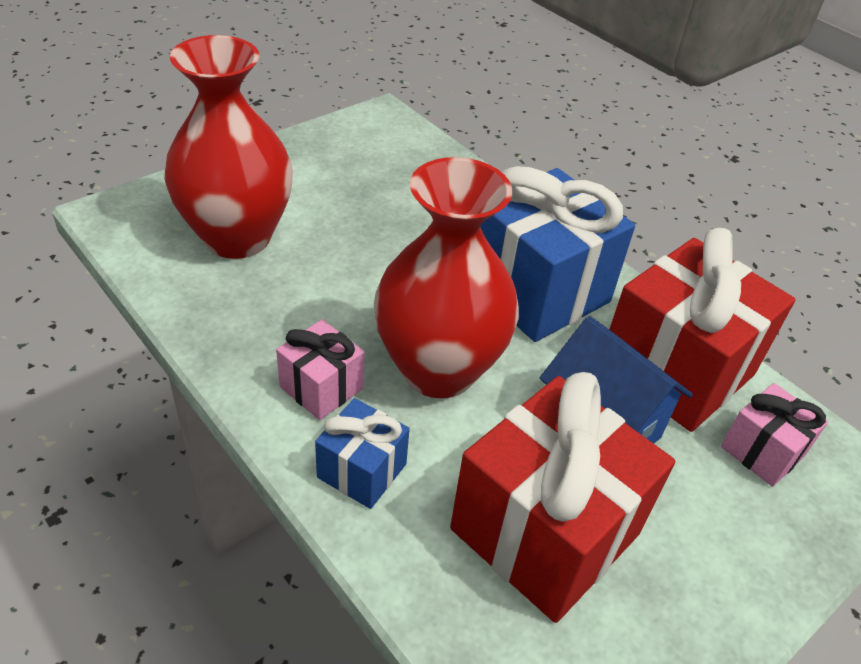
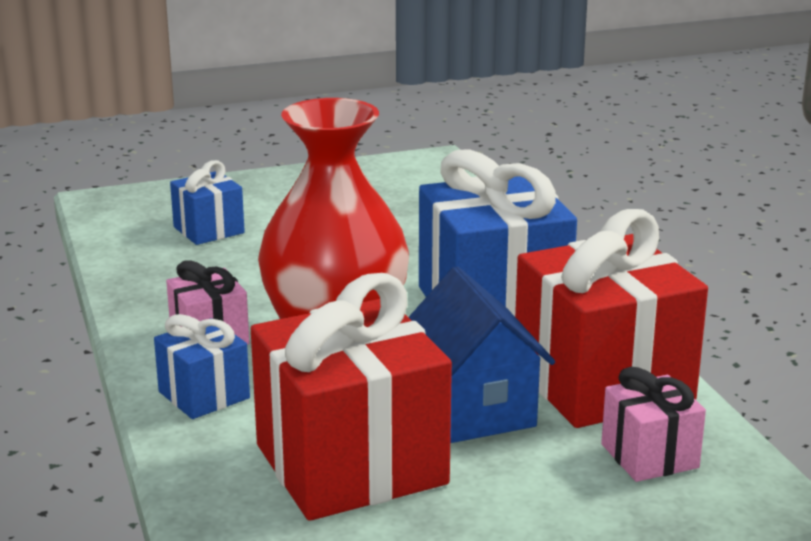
camera: 25 degrees right, 20 degrees down
red vase [164,35,293,259] -> blue gift [170,160,245,245]

